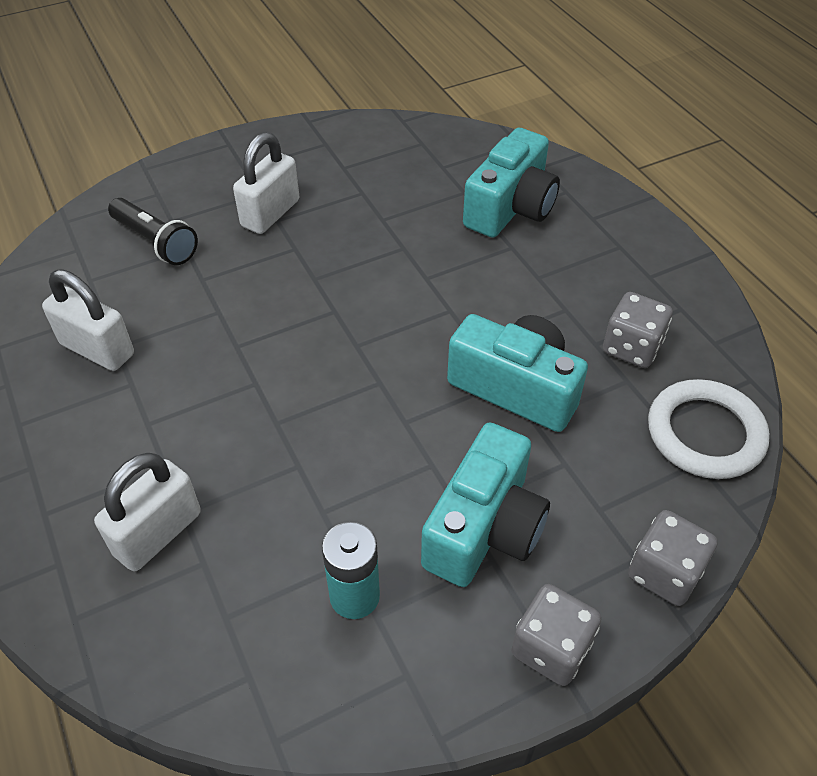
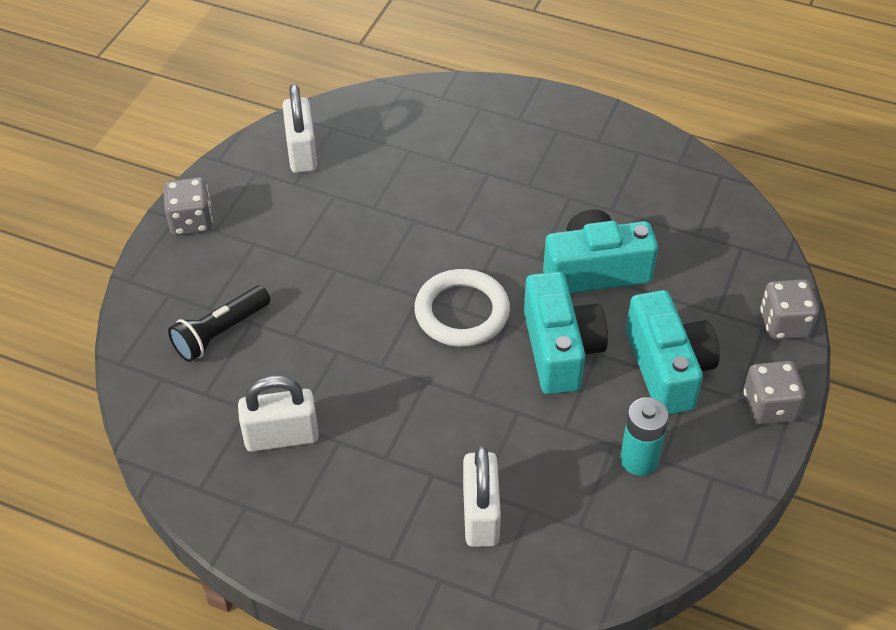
camera: 40 degrees left, 0 degrees up
black flashlight [108,198,198,265] -> black flashlight turned 135 degrees clockwise [168,285,270,362]
white padlock [233,132,300,234] -> white padlock moved to [282,84,317,173]
turquoise camera [463,128,560,238] -> turquoise camera moved to [524,272,608,394]
grey dice [603,292,673,368] -> grey dice moved to [163,177,213,236]
white ring [648,379,770,479] -> white ring moved to [414,269,510,347]

